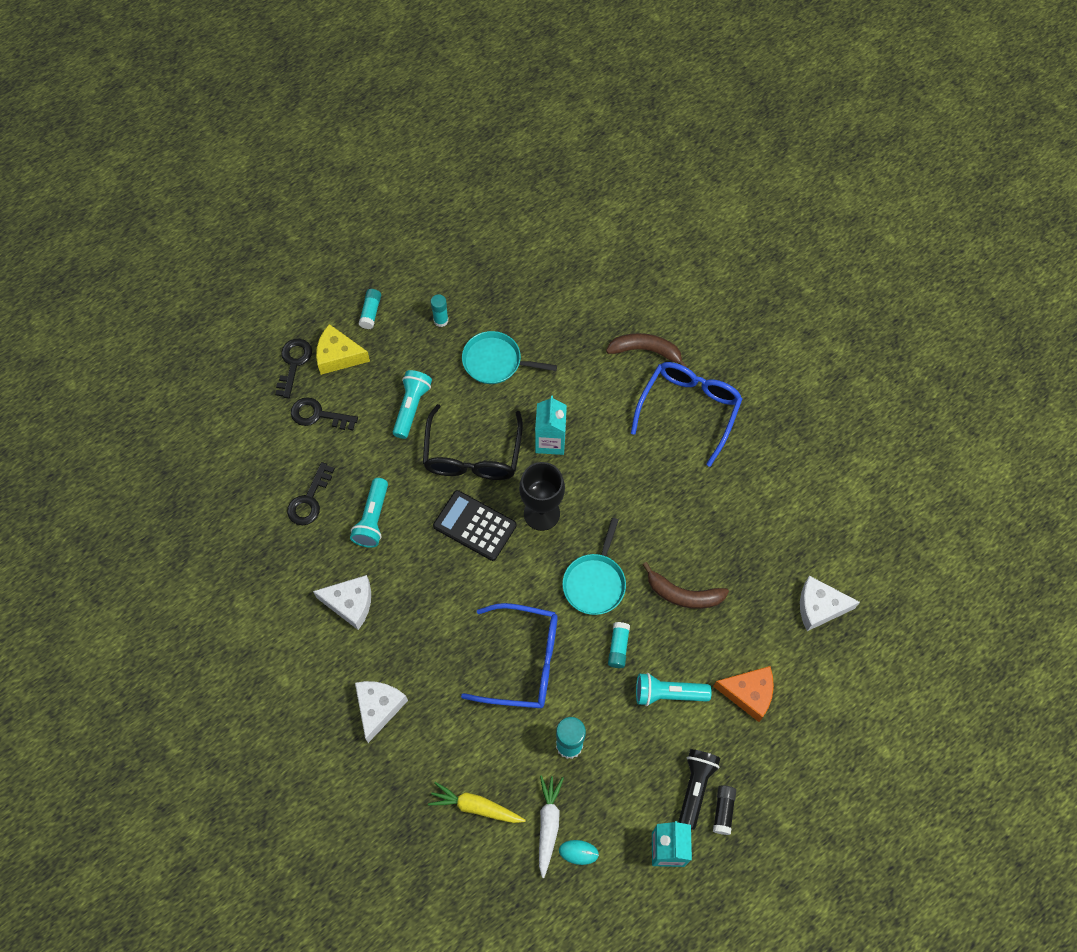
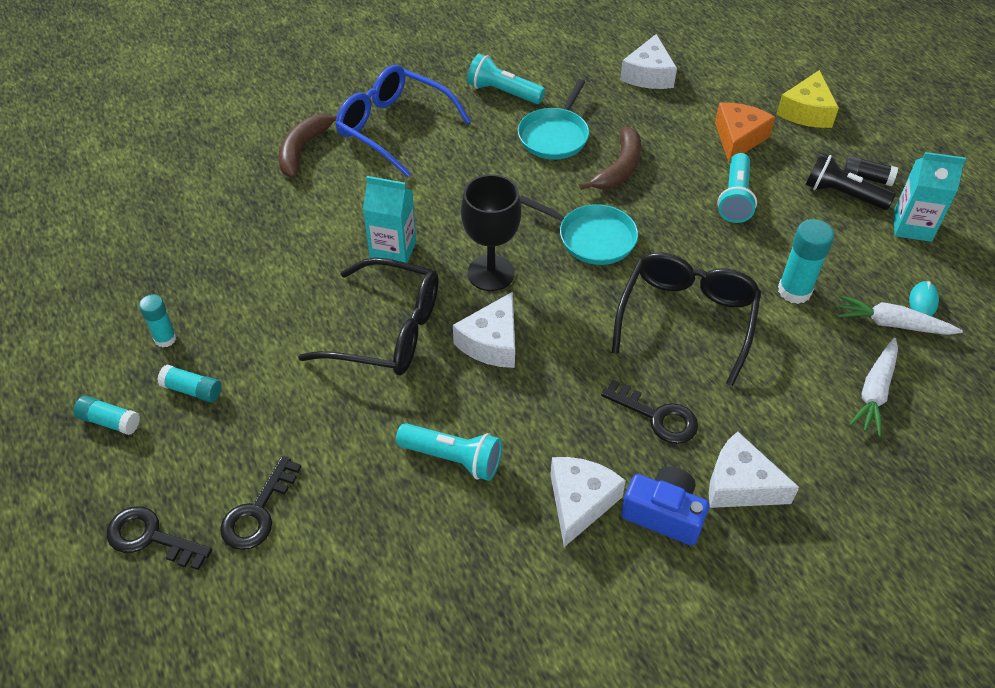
camera: 80 degrees left, 15 degrees down
black key [287,462,335,525] -> black key moved to [601,380,698,444]
yellow cheese [316,324,370,375] -> yellow cheese moved to [776,70,839,128]
turquoise flashlight [393,370,432,439] -> turquoise flashlight moved to [467,54,545,104]
yellow carrot [428,782,526,823] -> white carrot [849,338,898,437]
black calculator [433,490,517,561] -> white cheese [453,292,515,368]
blue glasses [461,603,558,709] -> black glasses [612,252,761,386]
turquoise pan [462,331,557,384] -> turquoise pan moved to [518,79,589,160]
turquoise glue stick [608,622,630,668] -> turquoise glue stick moved to [157,365,222,402]
none -> blue camera [621,466,709,545]

